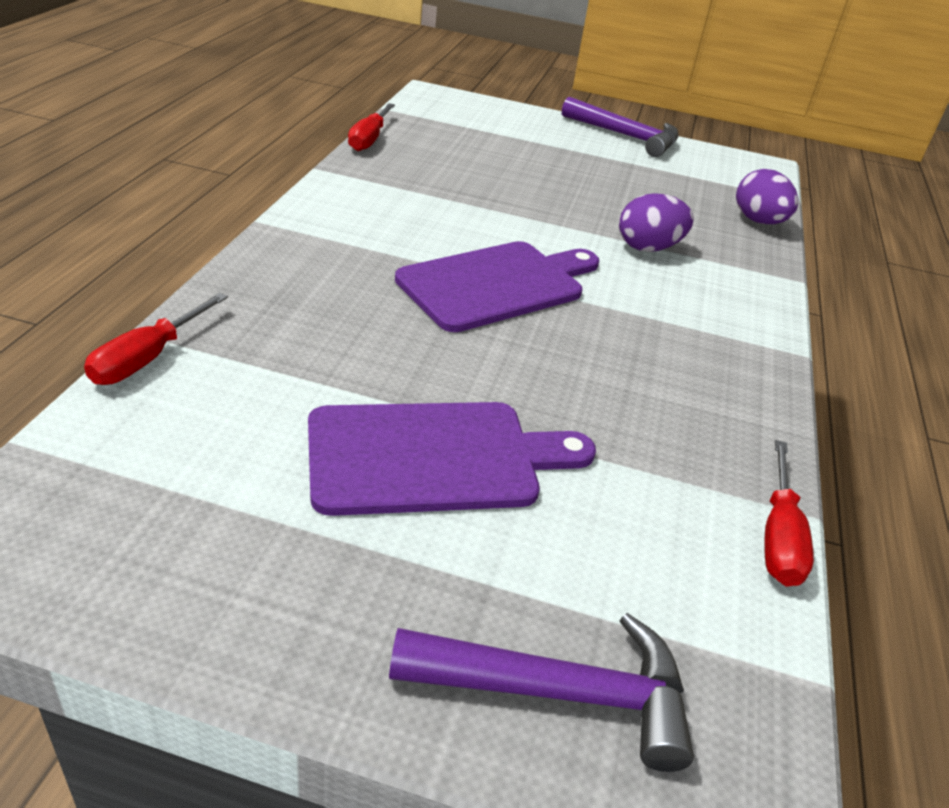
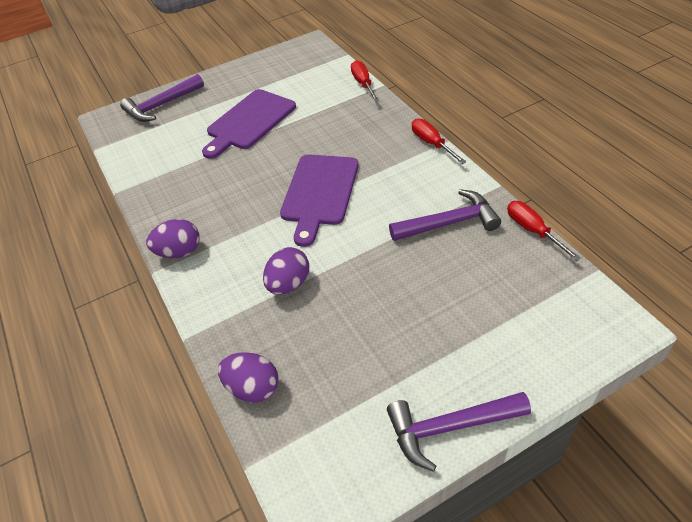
camera: 145 degrees right, 10 degrees up
red screwdriver [764,440,814,586] -> red screwdriver moved to [412,118,466,164]
none -> purple egg [146,219,200,258]
none -> purple hammer [389,189,501,241]

